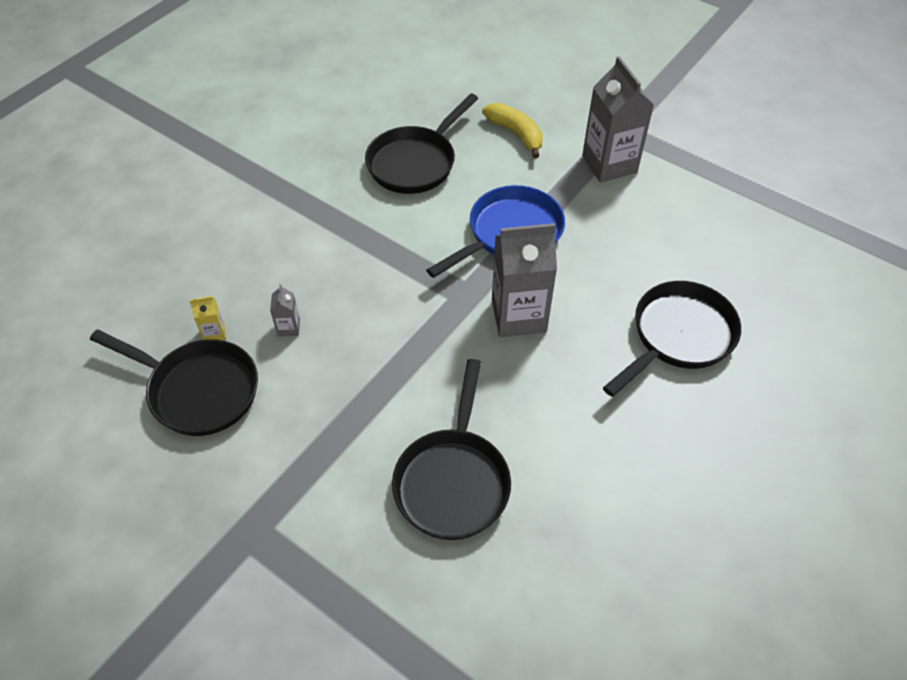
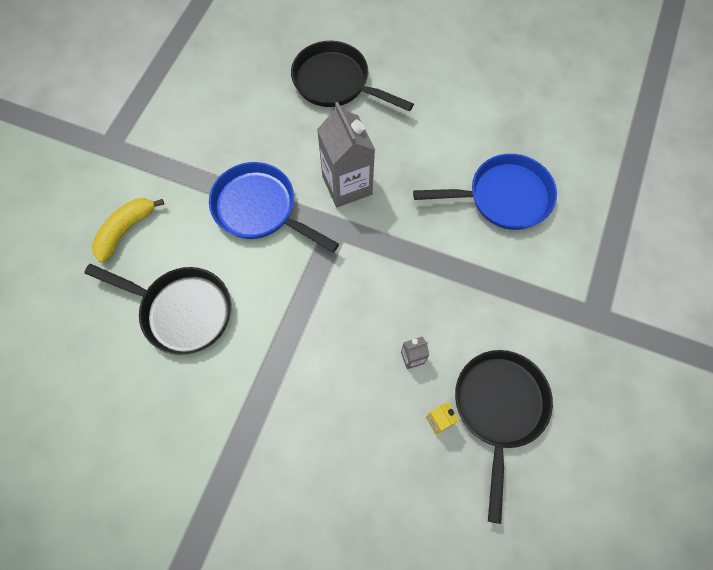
camera: 105 degrees left, 15 degrees up
black pan [392,359,511,540] -> blue pan [413,154,557,230]
grey carton [582,56,654,183] -> none

